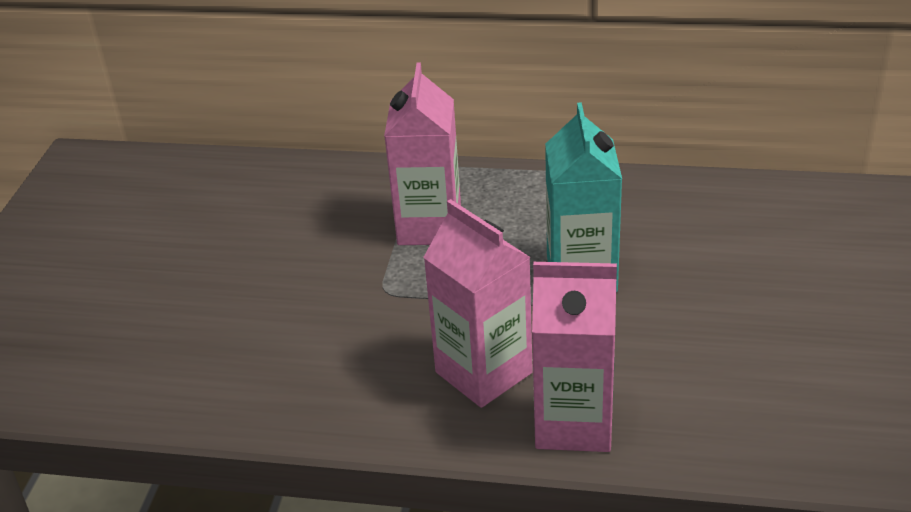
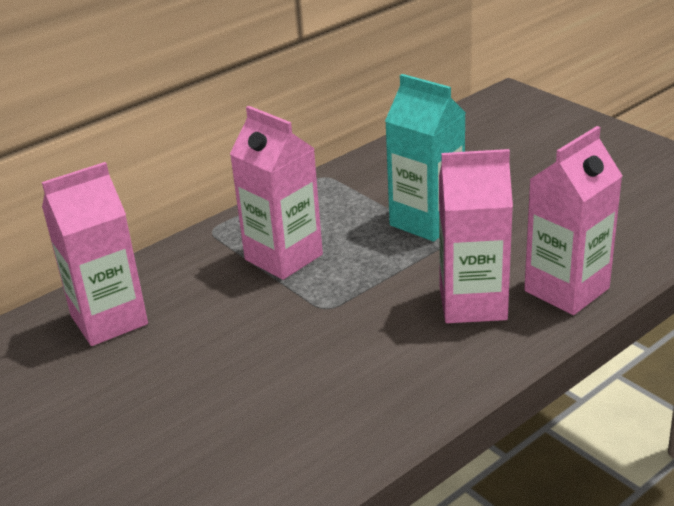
camera: 50 degrees left, 5 degrees down
none -> pink carton [42,162,148,346]

